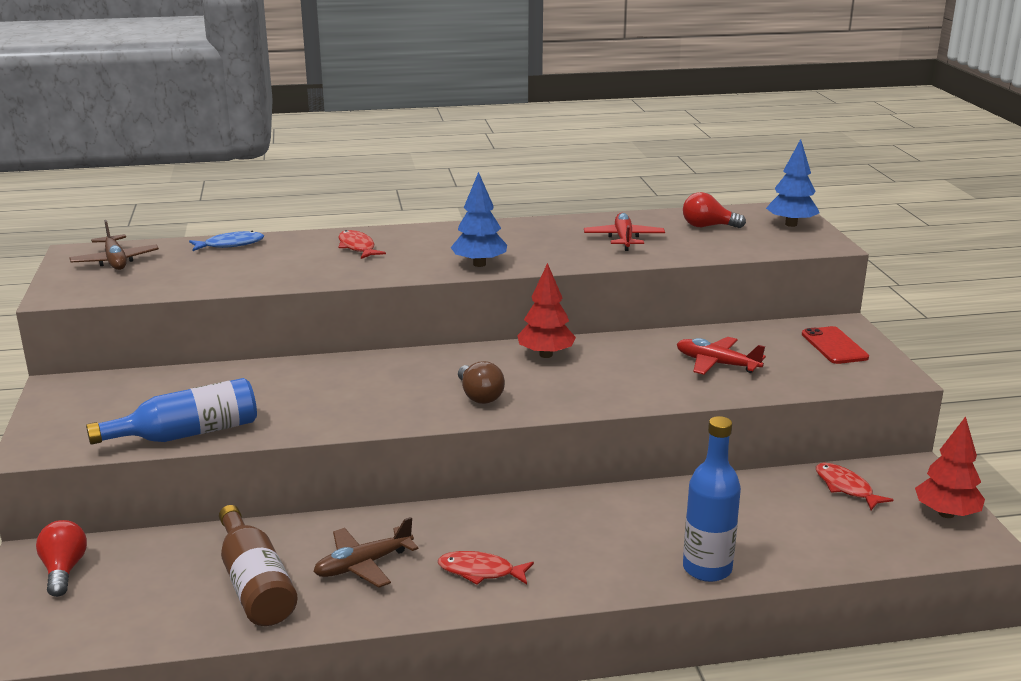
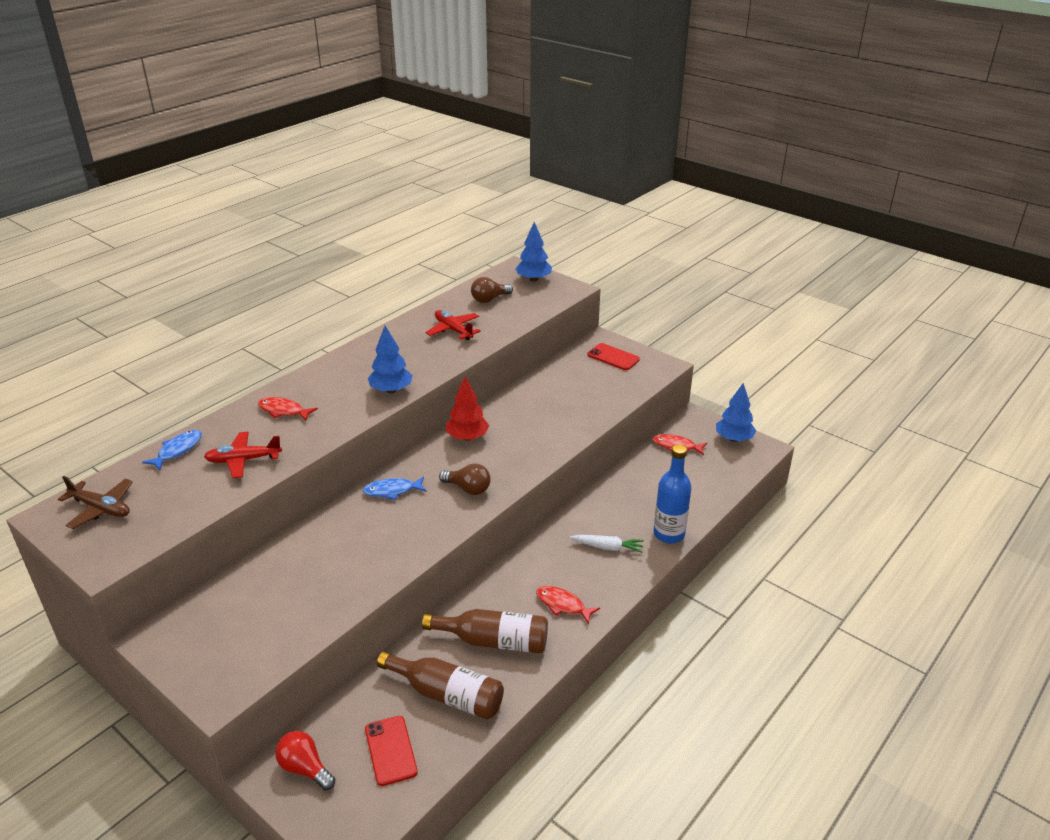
camera: 40 degrees left, 10 degrees up
blue bottle [86,378,257,445] -> none
brown plane [313,517,419,588] -> brown bottle [422,609,548,653]
red fish [438,551,534,585] -> red fish turned 60 degrees clockwise [536,586,600,625]
red plane [677,337,766,375] -> red plane moved to [204,432,282,478]
red light bulb [683,192,746,228] -> brown light bulb [471,277,513,303]
red tree [915,416,985,518] -> blue tree [716,383,756,442]
none -> blue fish [363,476,426,500]
none -> red phone [365,716,418,786]
none -> white carrot [570,535,644,553]

